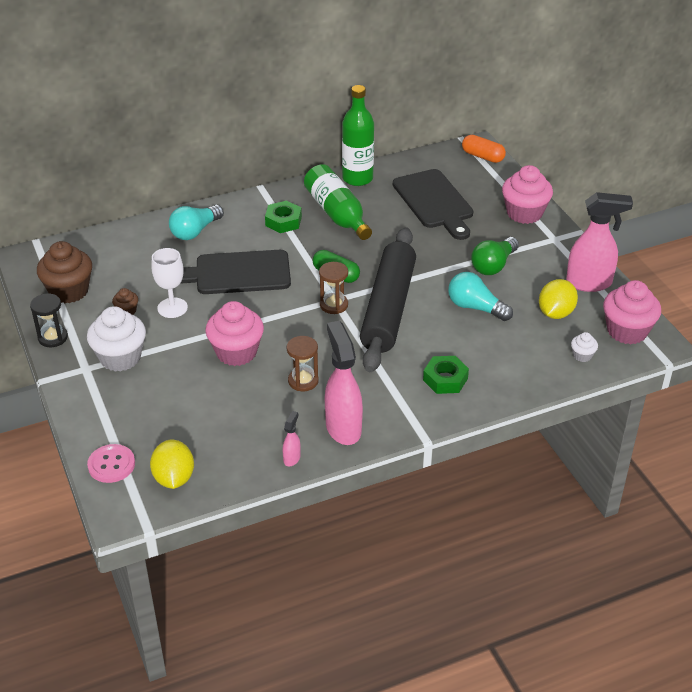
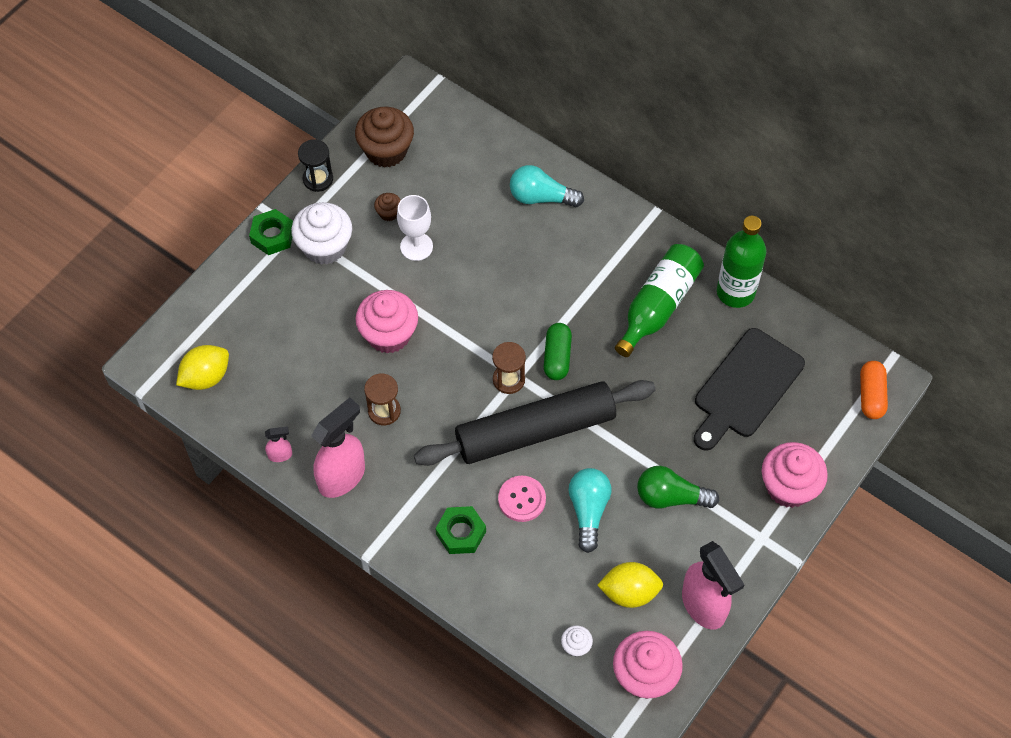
camera: 60 degrees right, 20 degrees up
pink button [87,444,135,483] -> pink button moved to [498,476,546,522]
black cutting board [180,250,291,294] -> none
green nut [265,201,302,233] -> green nut moved to [249,209,293,255]

